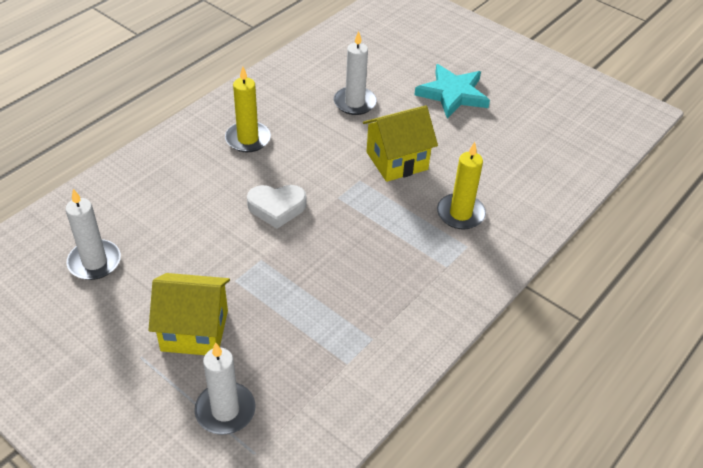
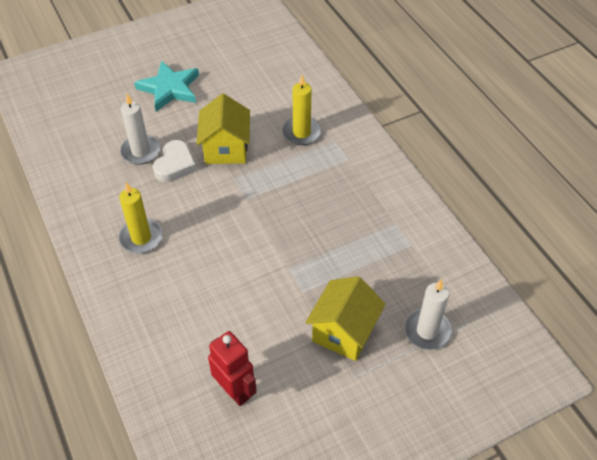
camera: 65 degrees left, 5 degrees up
white candle [66,189,121,280] -> red robot [208,331,257,406]
white heart [247,185,307,229] -> white heart moved to [153,140,197,182]

